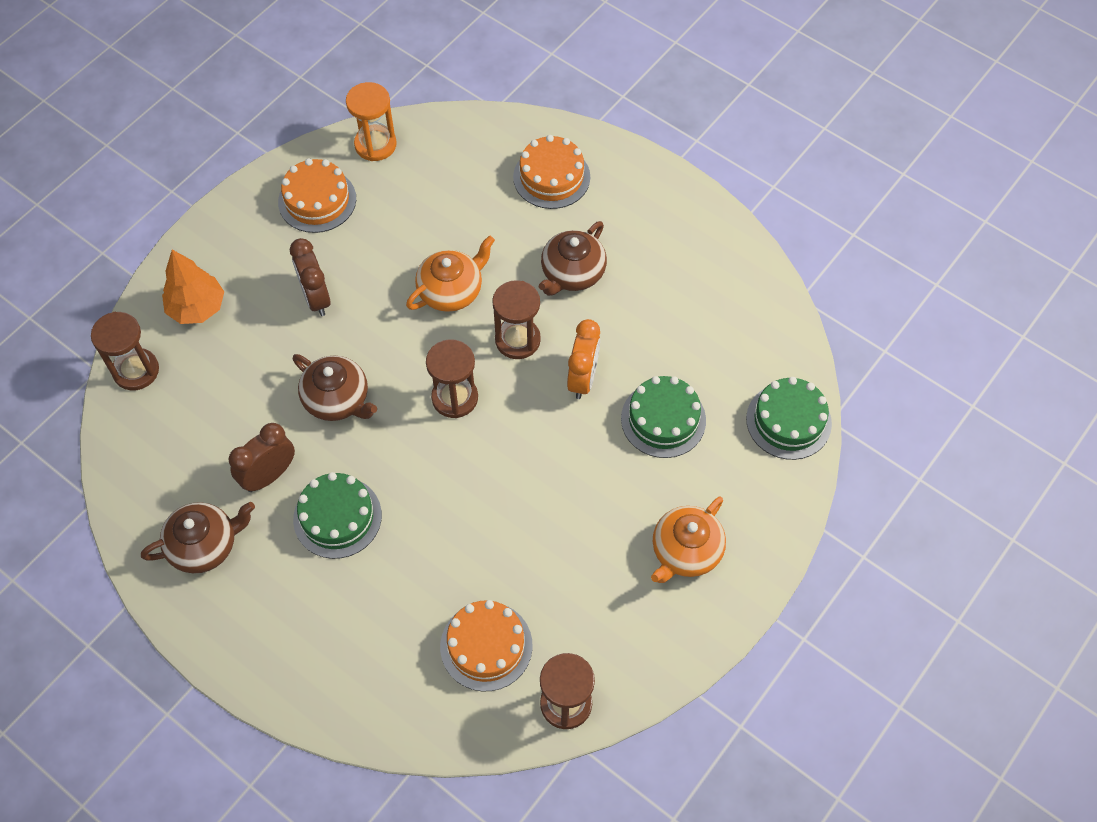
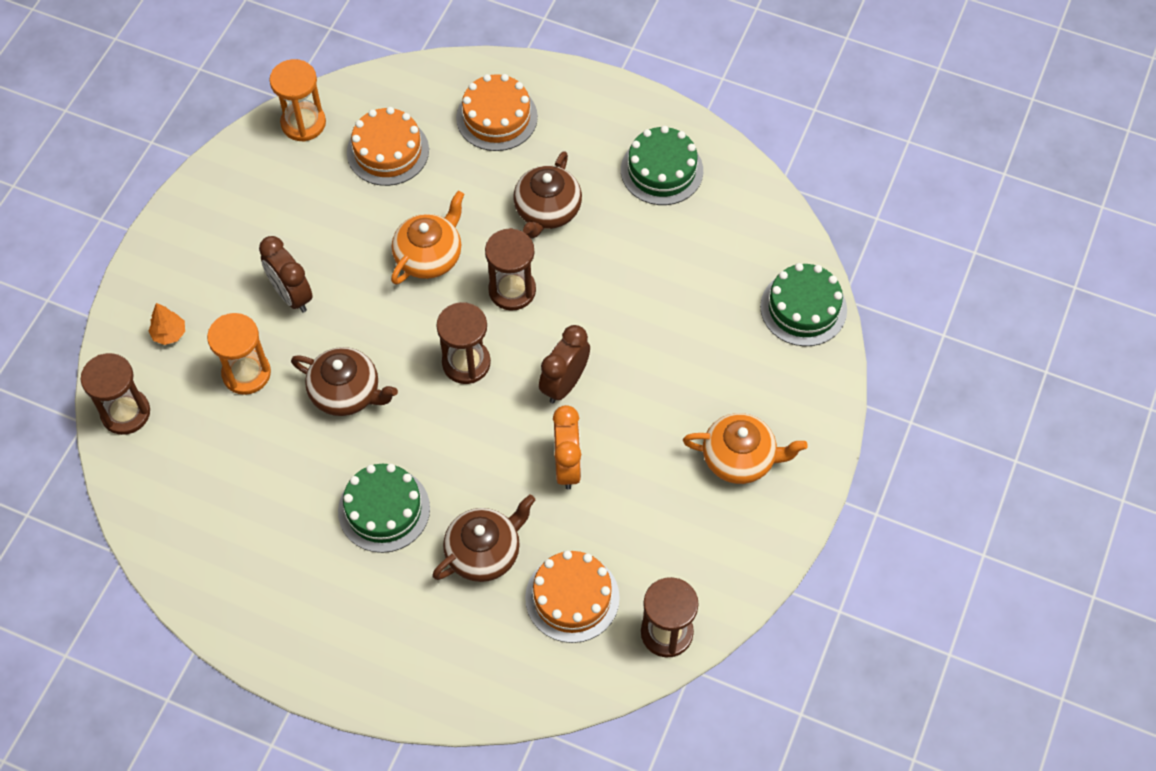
camera: 15 degrees left, 0 degrees up
brown teapot [141,502,255,573] -> brown teapot moved to [432,495,535,582]
orange tree [162,250,224,324] -> orange tree [149,303,185,345], size x0.56
brown clock [229,423,295,492] -> brown clock moved to [539,325,590,403]
orange cake [278,158,356,233] -> orange cake moved to [347,107,429,186]
orange clock [567,319,600,399] -> orange clock moved to [553,405,581,490]
green cake [621,376,706,458] -> green cake moved to [621,126,703,205]
orange teapot [651,497,726,583] -> orange teapot turned 105 degrees counterclockwise [683,413,808,484]
none -> orange hourglass [207,313,271,395]

